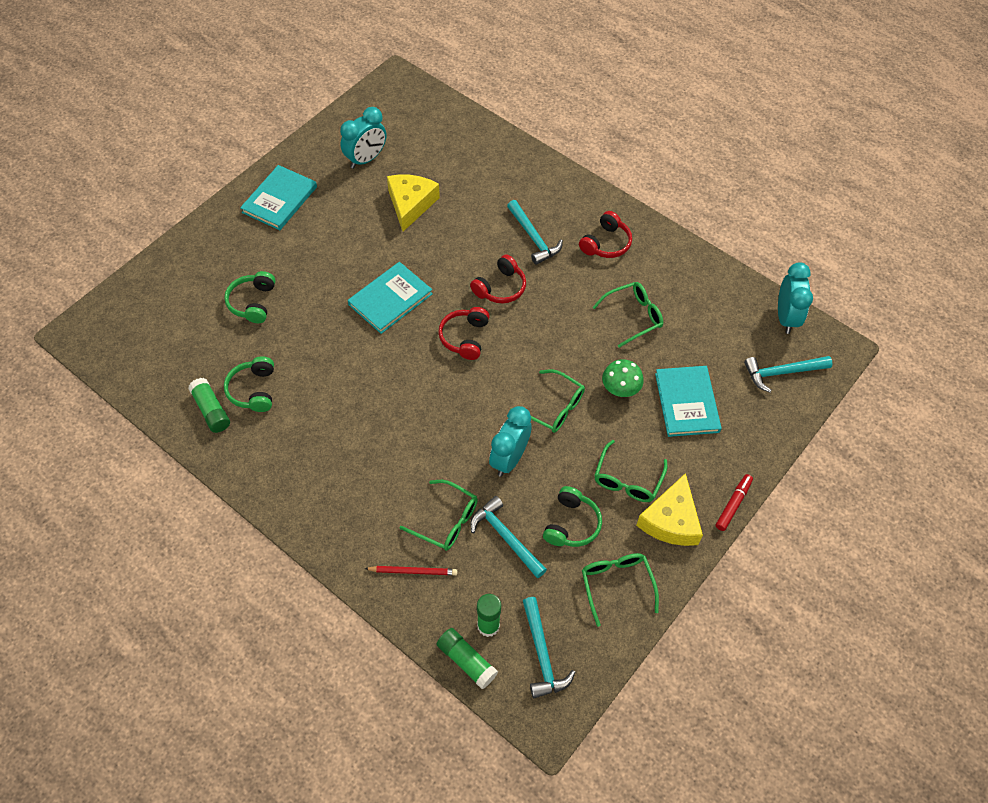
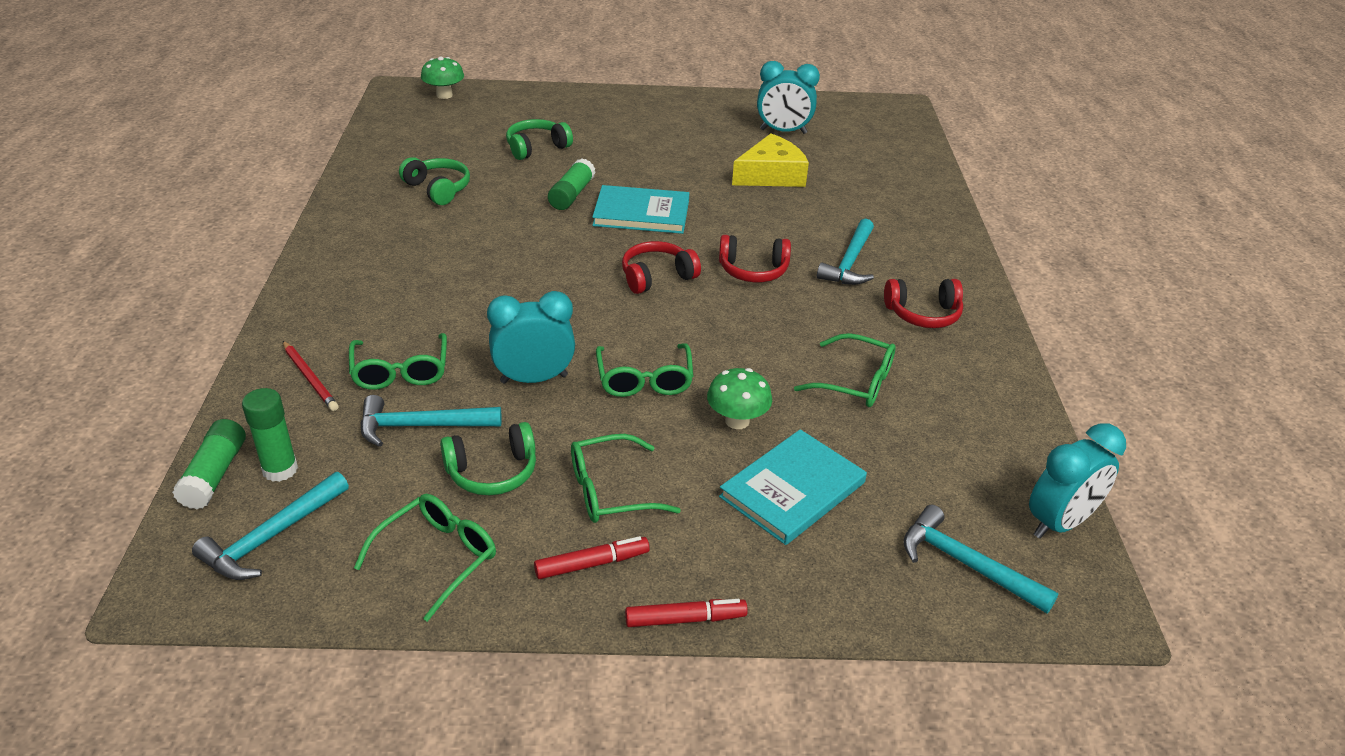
camera: 50 degrees right, 20 degrees down
green glue stick [188,378,230,433] -> green glue stick moved to [548,158,596,210]
green headphones [224,356,274,412] -> green headphones turned 90 degrees clockwise [399,157,470,205]
turquoise book [240,165,317,230] -> none
turquoise hammer [470,496,547,578] -> turquoise hammer turned 105 degrees counterclockwise [361,395,501,447]
yellow cheese [636,473,703,546] -> red marker [534,536,650,579]
none -> green mushroom [421,57,464,99]

